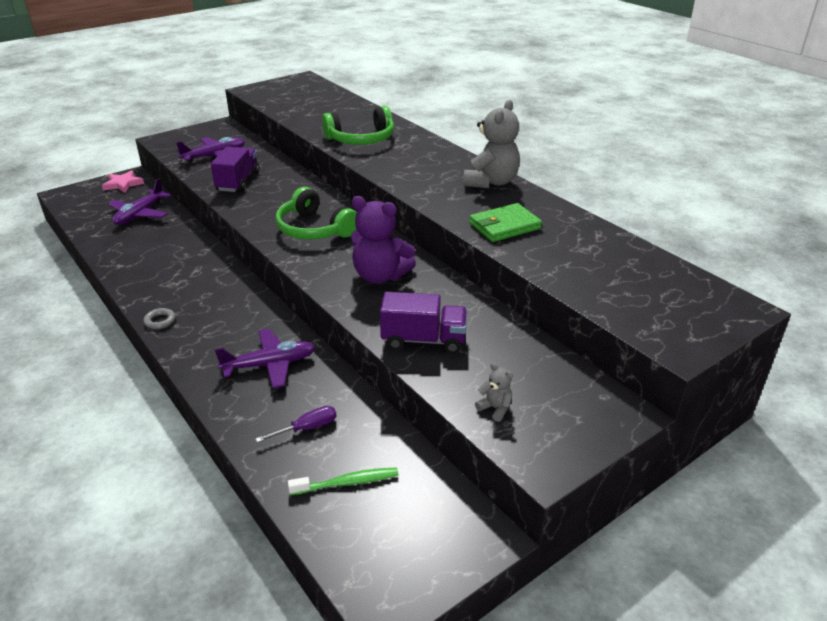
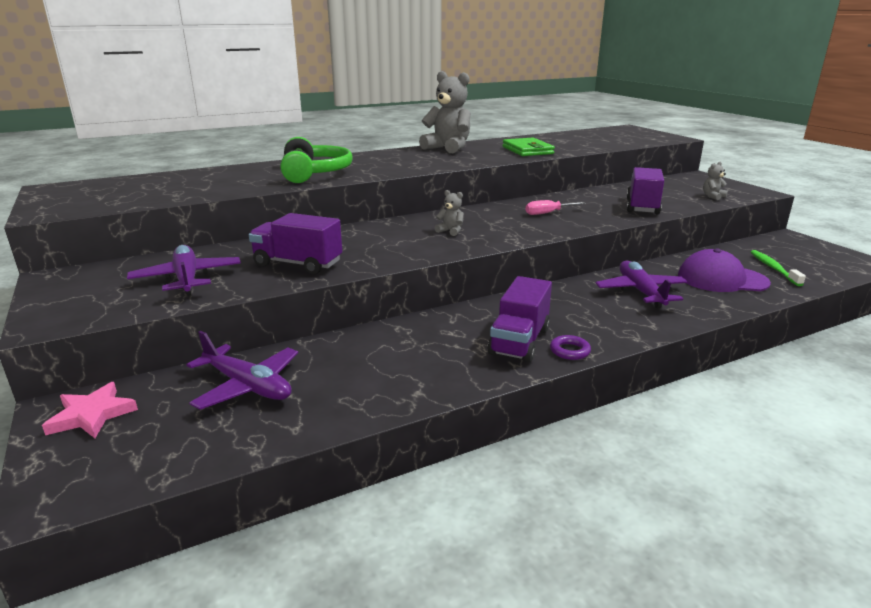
camera: 80 degrees left, 10 degrees down
grey ring [143,308,175,329] -> purple ring [550,335,591,360]
purple screwdriver [256,406,337,443] -> purple cap [678,248,771,292]
green headphones [276,187,357,240] -> grey teddy bear [435,190,464,236]
purple teddy bear [351,196,416,283] -> pink screwdriver [526,200,586,215]
none -> purple truck [488,276,552,363]

